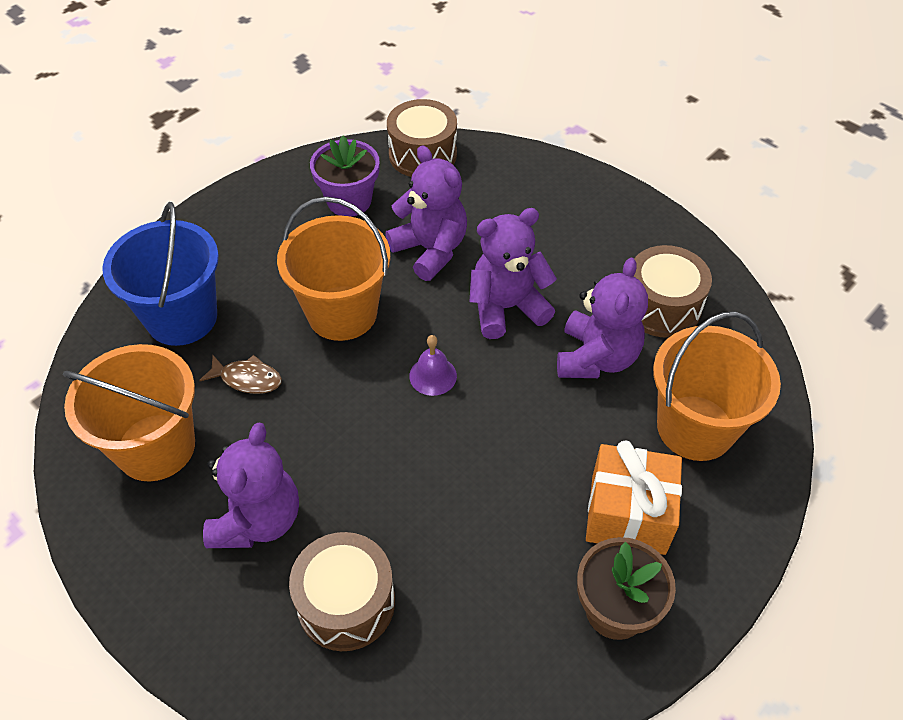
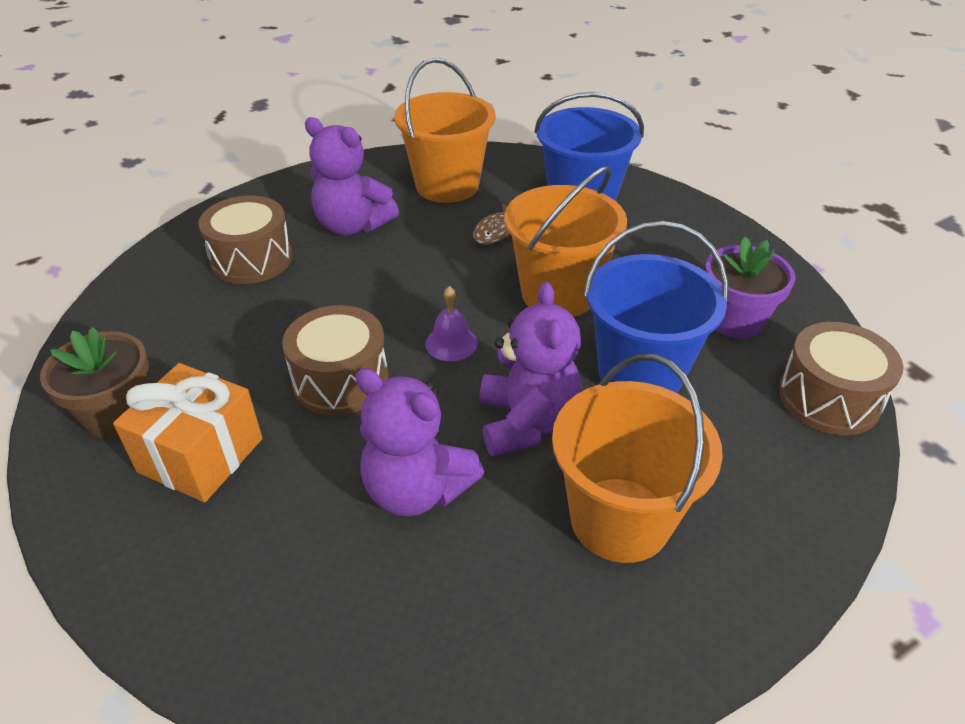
camera: 105 degrees right, 10 degrees down
purple teddy bear [385,145,467,281] -> blue bucket [584,221,728,393]
brown drum [634,245,712,338] -> brown drum moved to [282,305,389,415]
orange bucket [653,311,781,461] -> orange bucket moved to [552,354,723,563]

